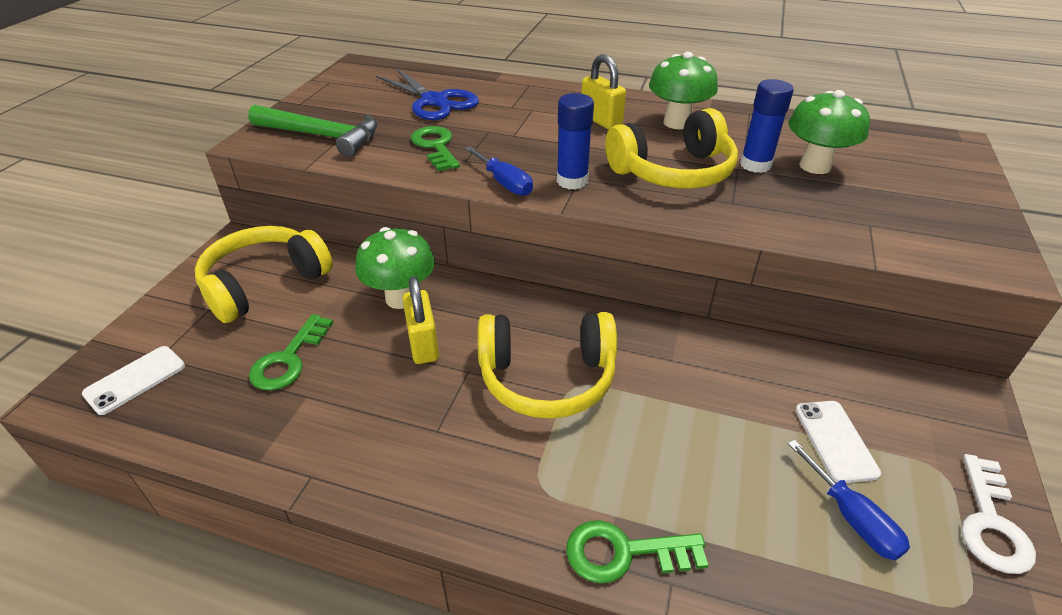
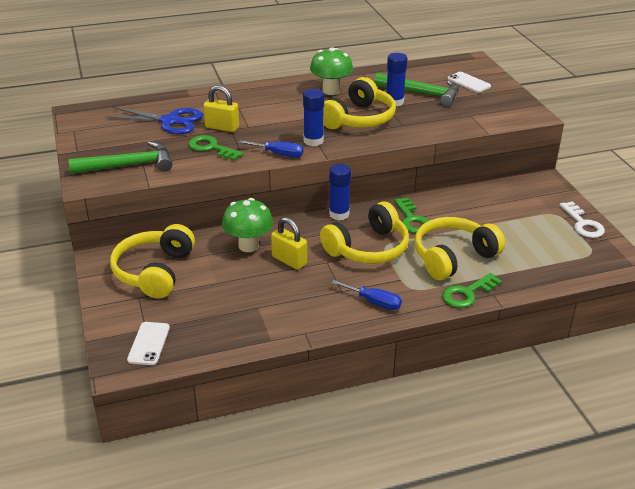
camera: 35 degrees left, 5 degrees down
green key [249,314,333,391] -> green key moved to [394,197,429,233]
yellow padlock [581,54,626,129] -> yellow padlock moved to [203,85,239,132]
green mushroom [788,90,870,174] -> green hammer [374,73,459,107]
blue screwdriver [788,440,910,560] -> blue screwdriver moved to [331,280,402,310]
white phone [795,401,881,483] -> white phone moved to [447,72,491,93]
none -> blue glue stick [329,164,351,220]
none -> yellow headphones [414,217,505,280]

